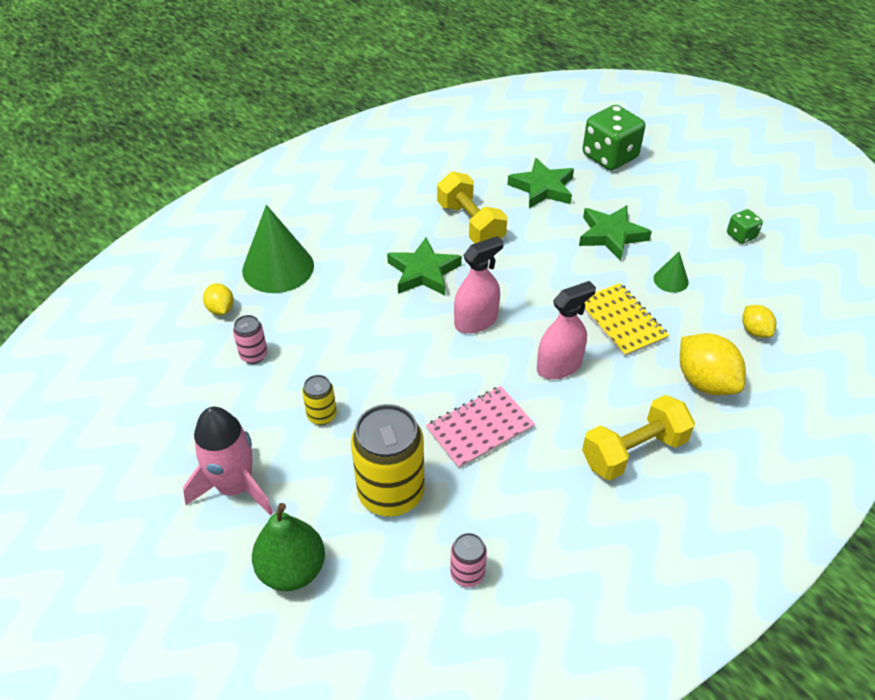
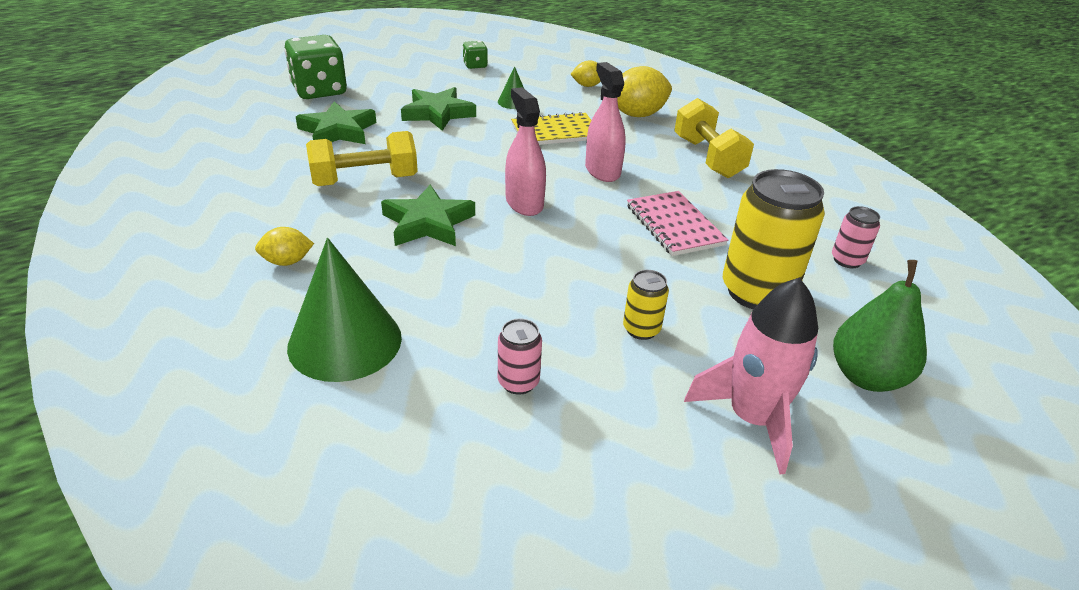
camera: 80 degrees left, 10 degrees down
yellow lemon [203,283,234,315] -> yellow lemon moved to [255,227,314,266]

